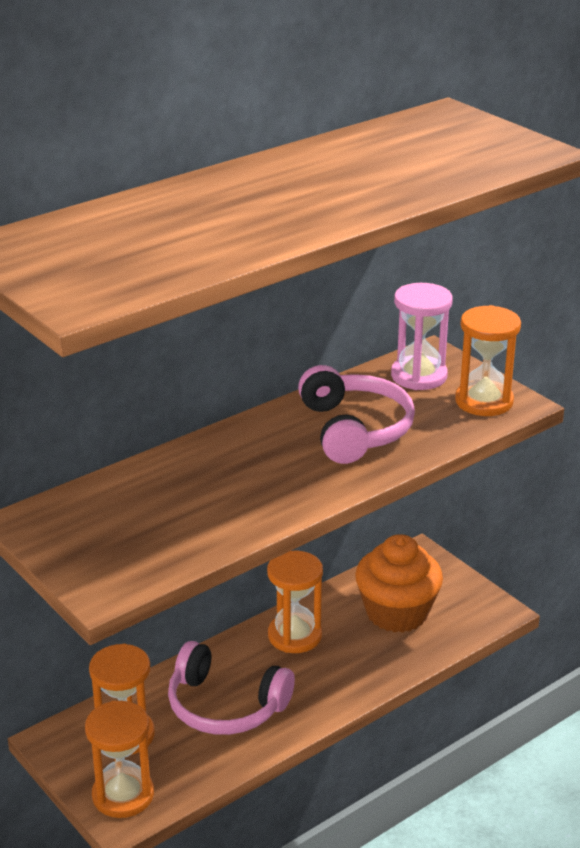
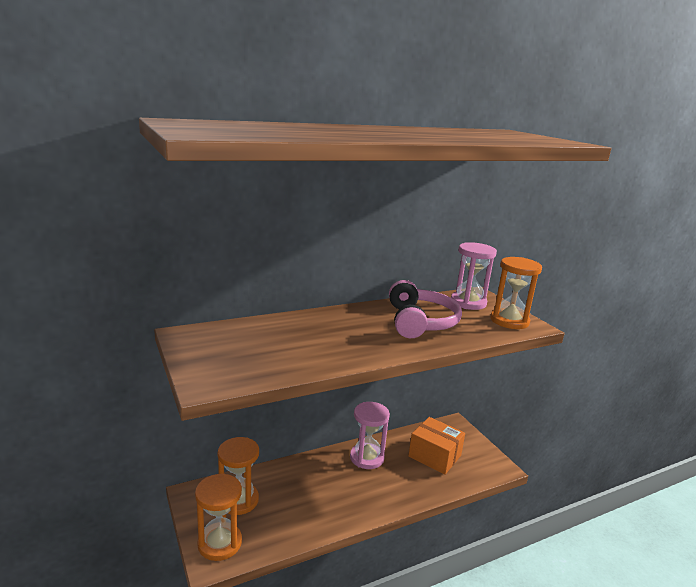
camera: 10 degrees right, 10 degrees down
pink headphones [168,641,295,735] -> none
orange hourglass [267,551,323,653] -> pink hourglass [350,402,390,469]
orange cupcake [355,534,443,633] -> orange box [408,417,465,475]

